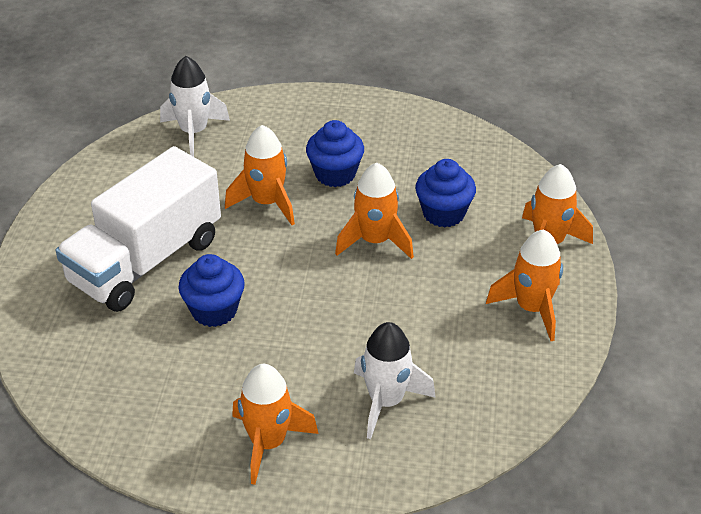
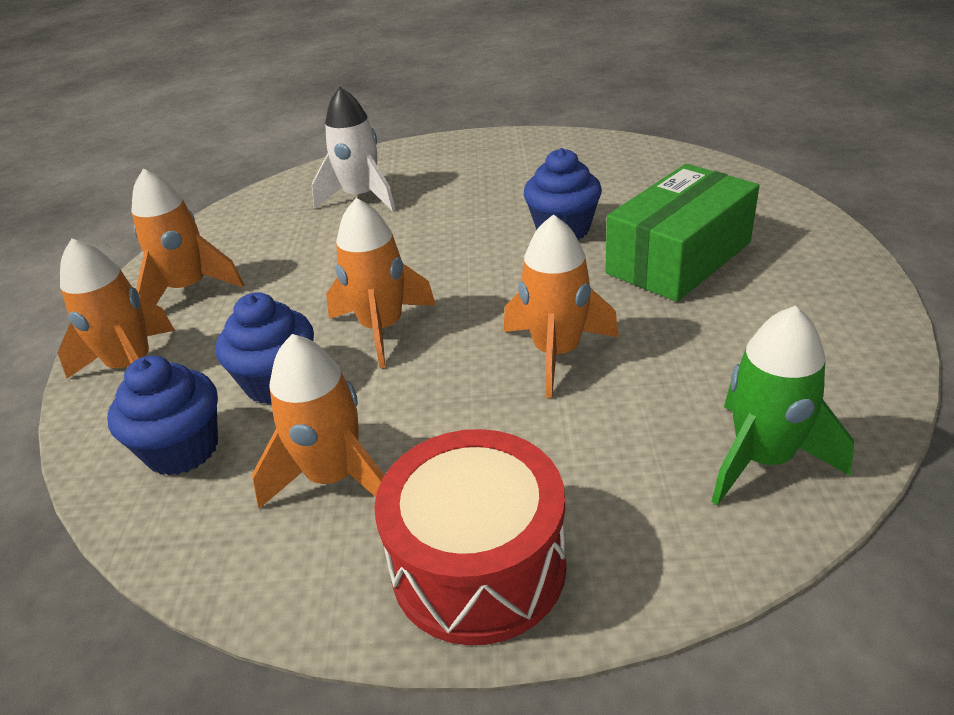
camera: 175 degrees right, 5 degrees down
white truck [56,146,221,312] -> green box [605,164,759,302]
white rocket [160,56,230,157] -> green rocket [711,306,854,506]
orange rocket [232,364,319,485] -> orange rocket moved to [252,334,385,508]
blue cupcake [306,120,364,187] -> blue cupcake moved to [107,355,218,476]
none -> red drum [374,429,567,645]

